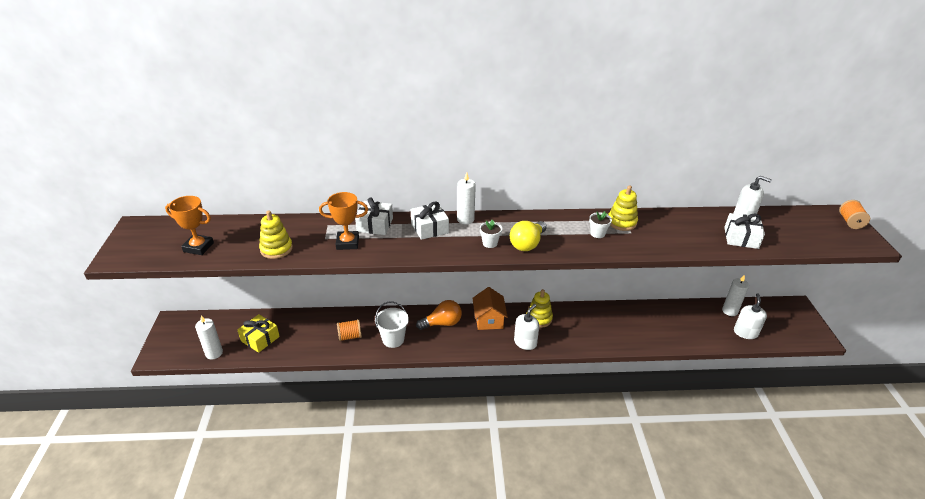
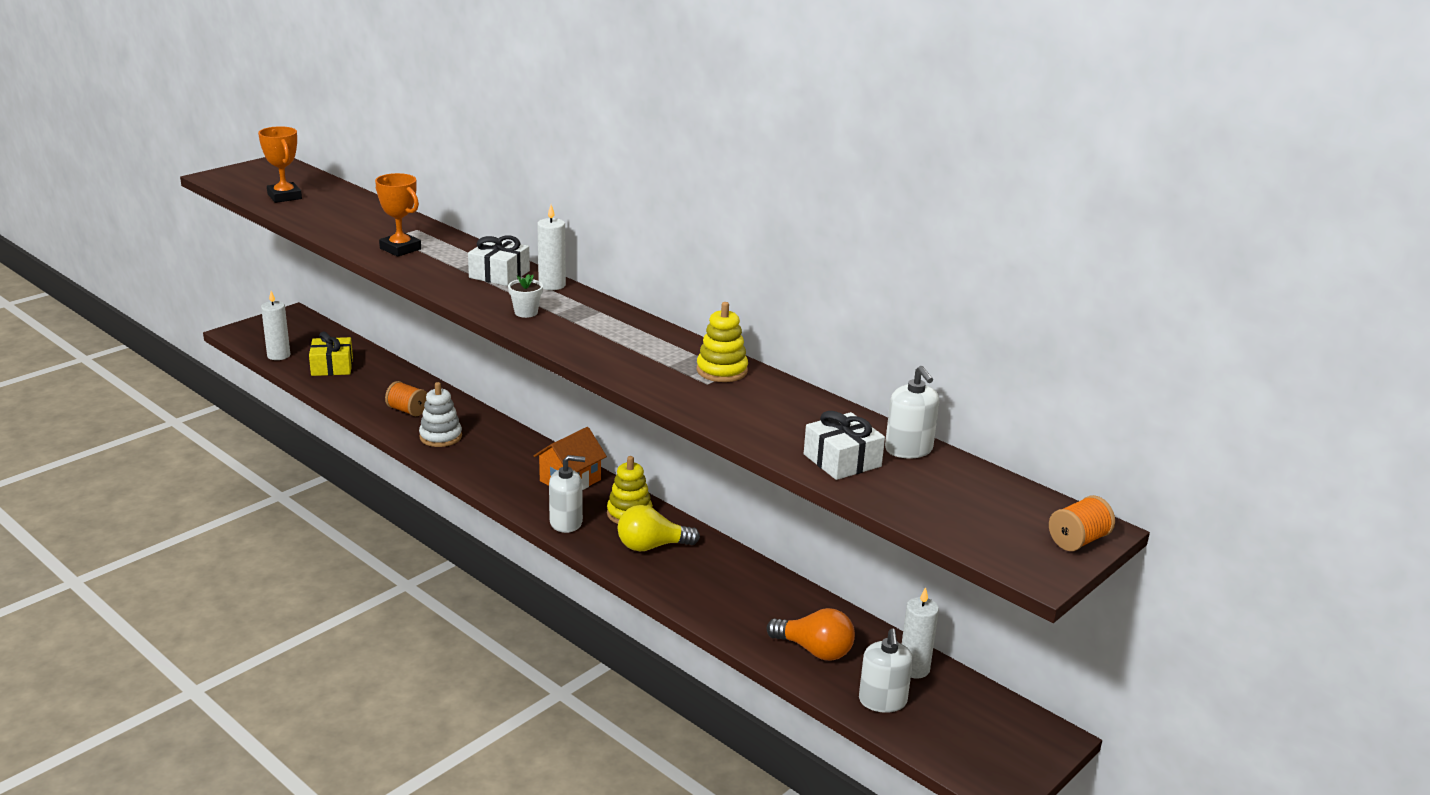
camera: 45 degrees right, 10 degrees down
yellow stacking toy [259,210,293,259] -> none
white gift [355,198,393,235] -> none
white bucket [375,302,409,348] -> white stacking toy [419,382,462,447]
orange light bulb [416,300,462,330] -> orange light bulb moved to [767,608,855,661]
yellow light bulb [510,221,547,251] -> yellow light bulb moved to [618,505,700,551]
white flower pot [589,211,612,238] -> none
white soap dispenser [734,294,767,339] -> white soap dispenser turned 120 degrees clockwise [859,628,913,713]

